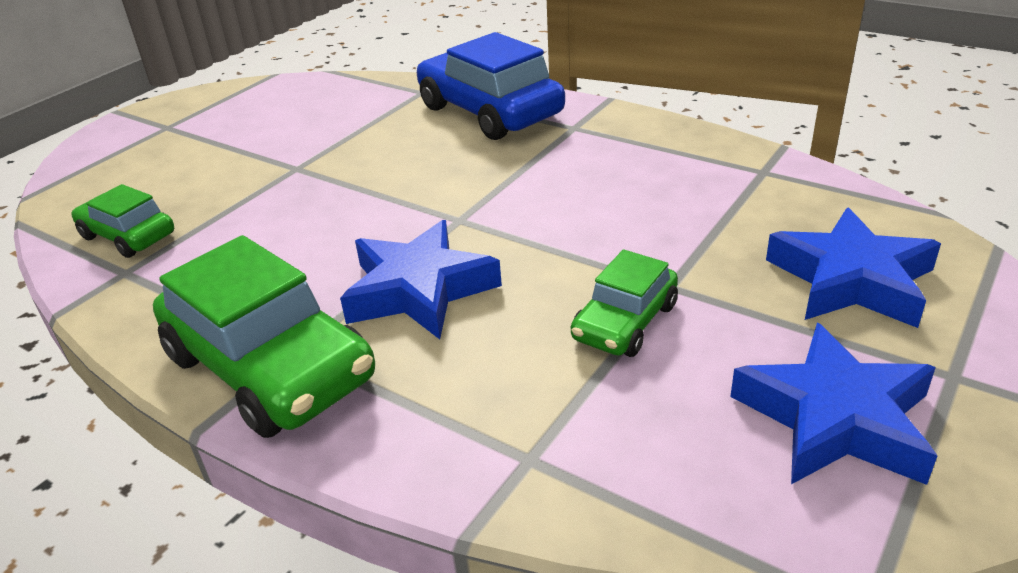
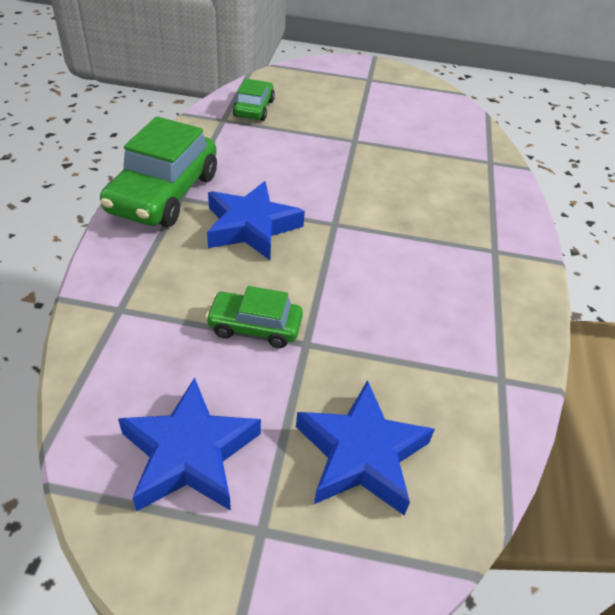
camera: 60 degrees right, 10 degrees up
blue car [417,32,565,140] -> none

